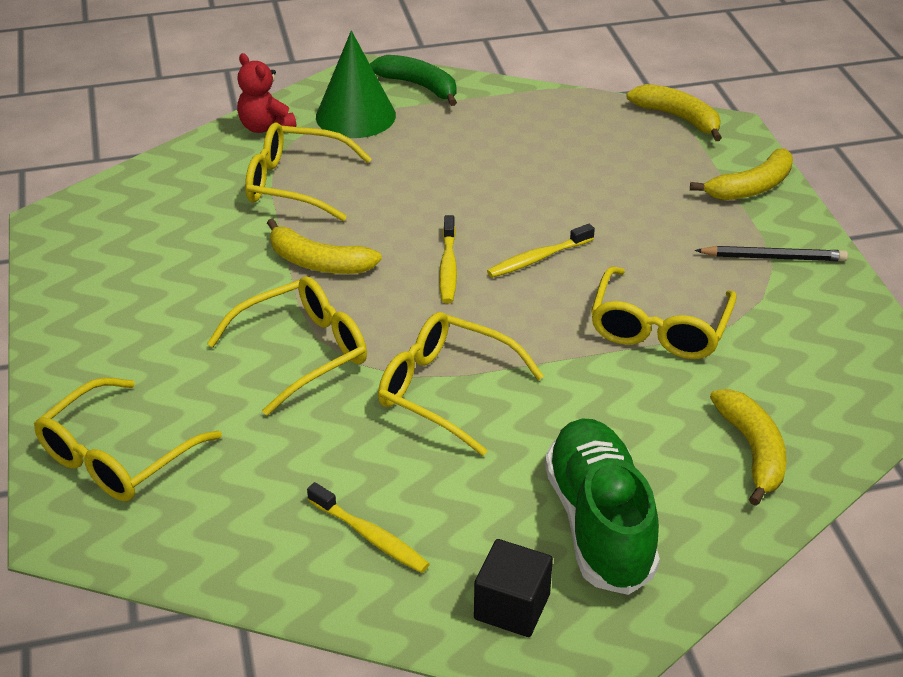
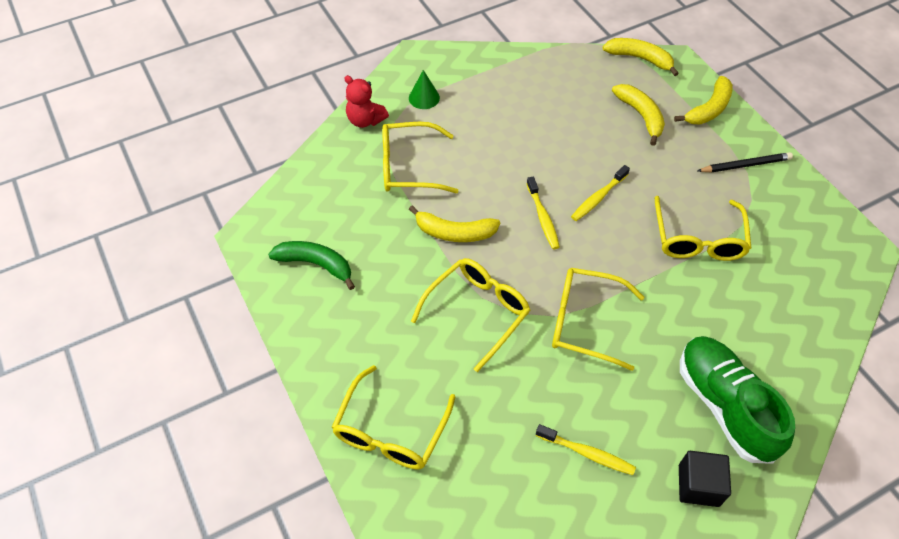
camera: 15 degrees left, 15 degrees up
green cone [316,31,396,138] -> green cone [409,70,440,109], size x0.54
green banana [370,55,457,106] -> green banana moved to [268,241,355,290]
yellow banana [710,389,787,506] -> yellow banana moved to [612,84,665,146]

